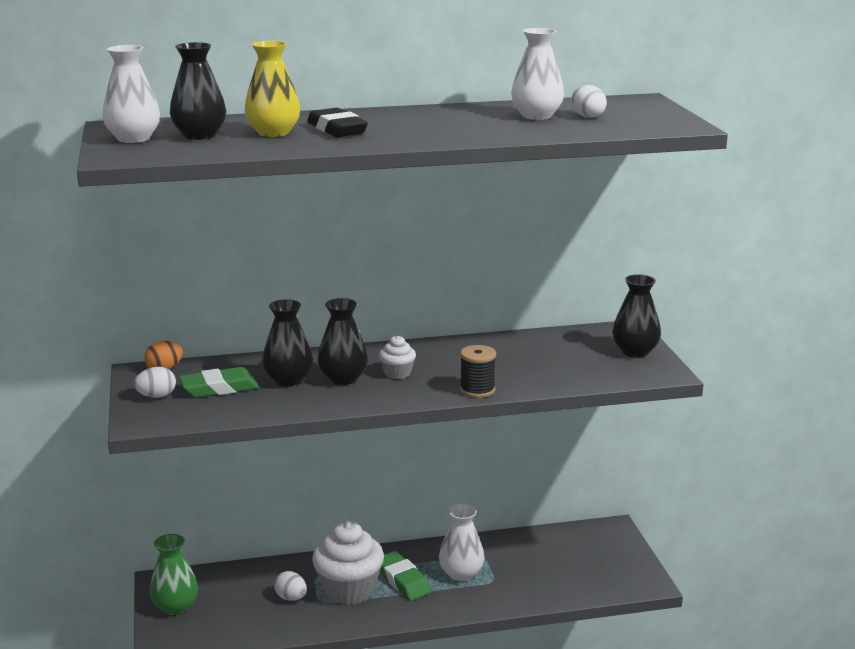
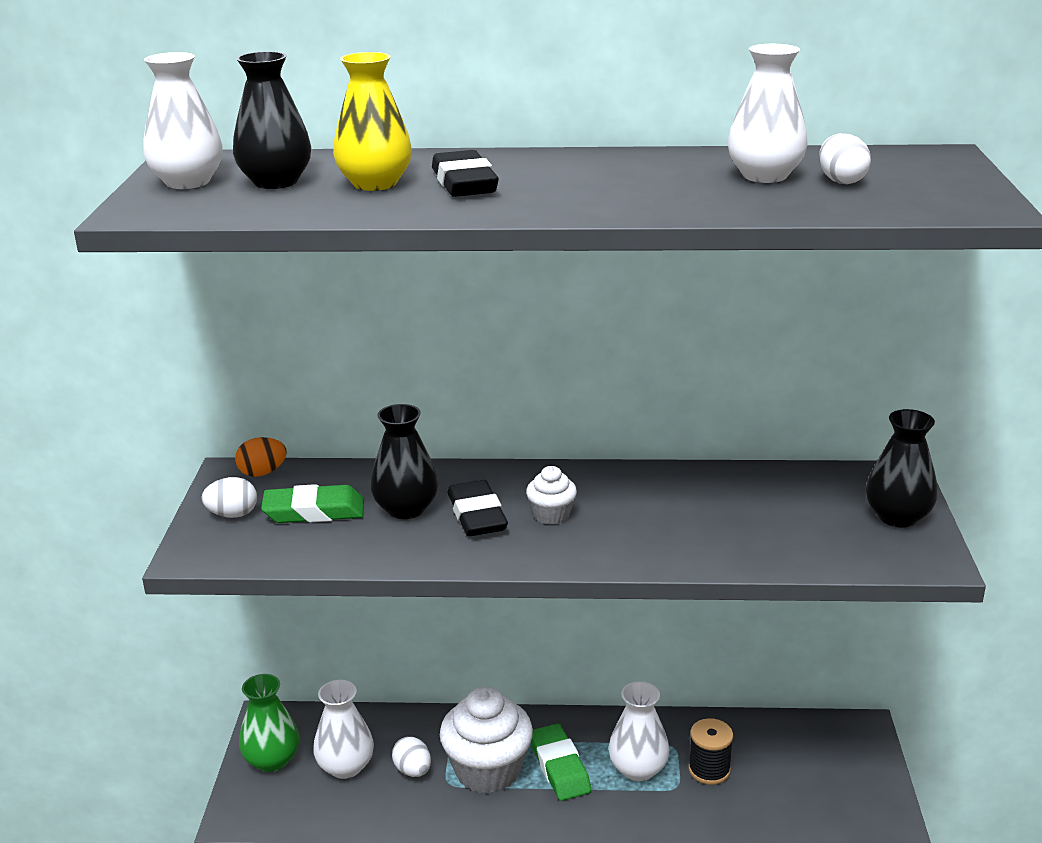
camera: 15 degrees right, 5 degrees up
black vase [317,298,368,385] -> black eraser [447,480,508,536]
black spool [460,345,496,398] -> black spool moved to [688,718,733,785]
none -> white vase [313,680,374,779]

